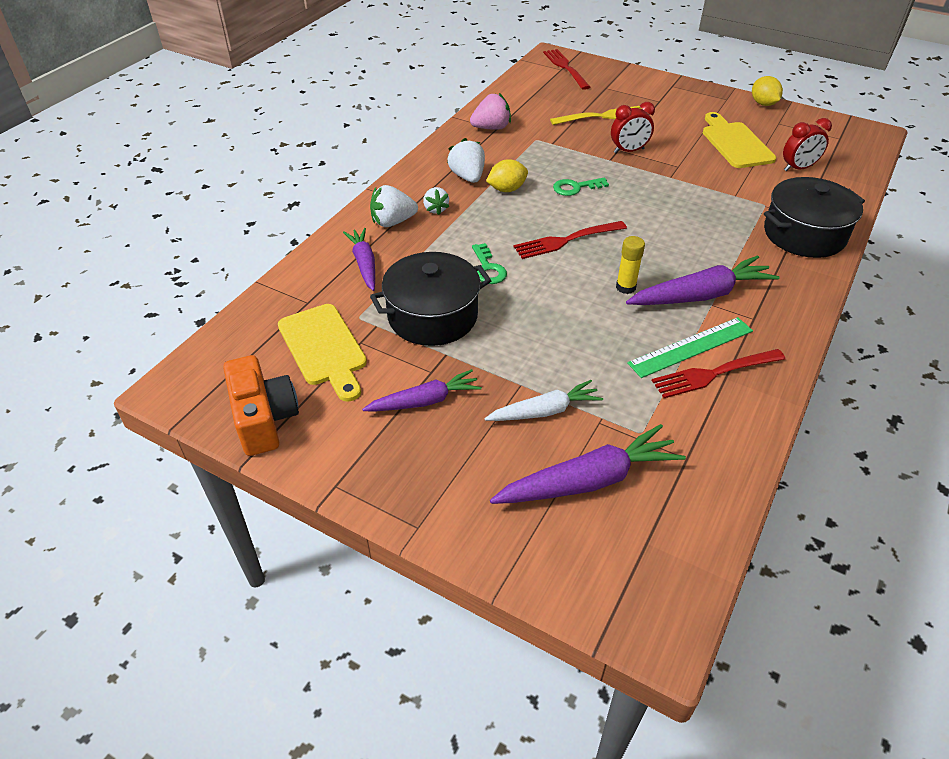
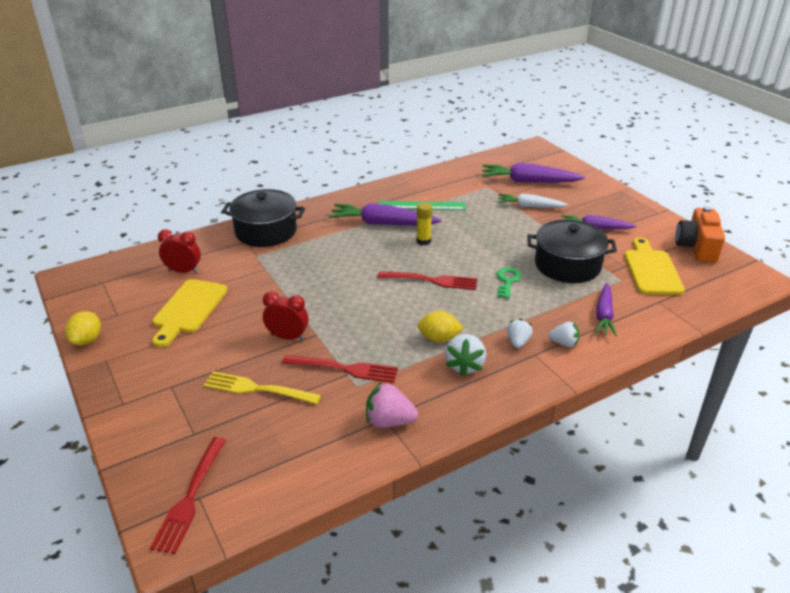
camera: 150 degrees left, 10 degrees down
white strawberry [370,185,418,227] -> white strawberry [548,322,579,347], size x0.65
green key [553,177,609,196] -> none
red fork [652,349,786,398] -> red fork moved to [282,355,398,383]

